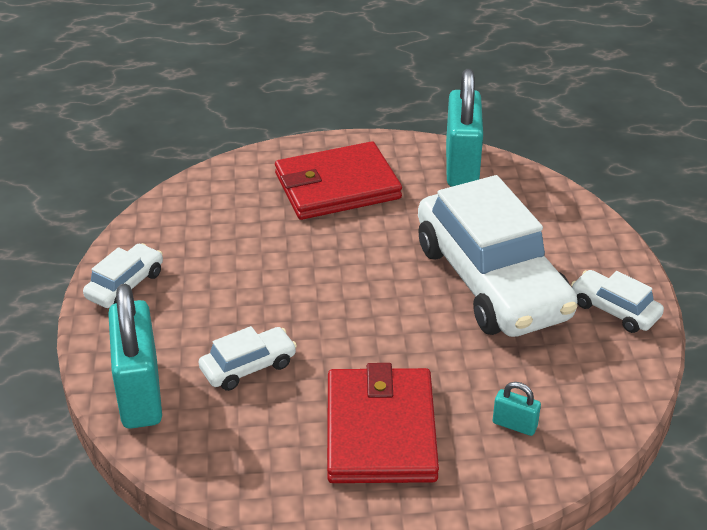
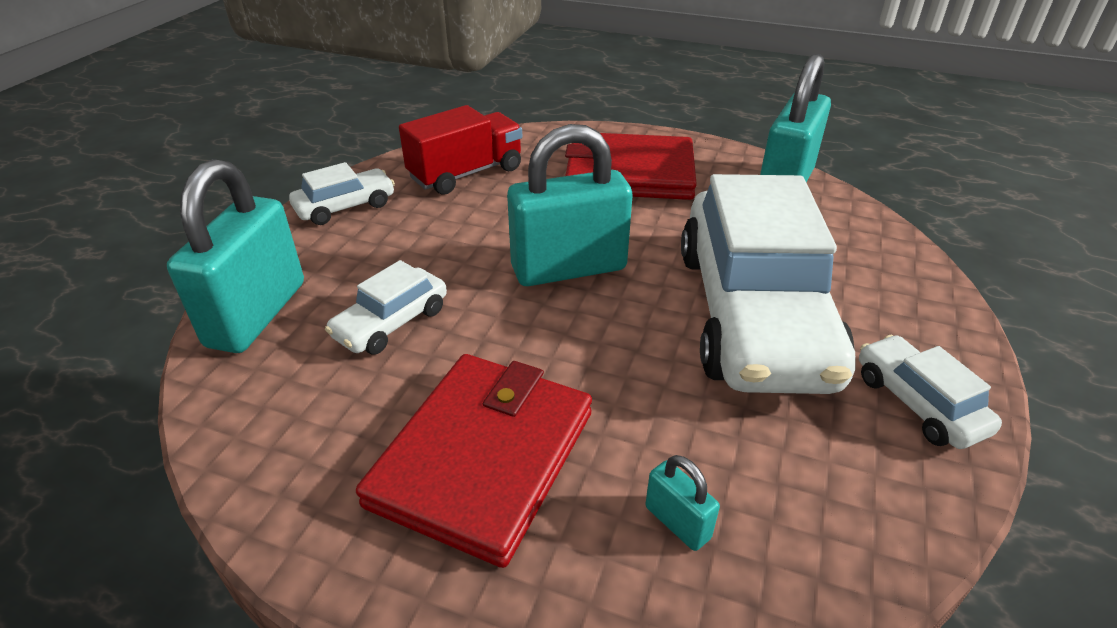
camera: 25 degrees right, 0 degrees up
white car [199,326,297,391] -> white car turned 135 degrees clockwise [325,260,447,355]
none -> red truck [399,105,522,195]
none -> turquoise padlock [507,124,633,286]

